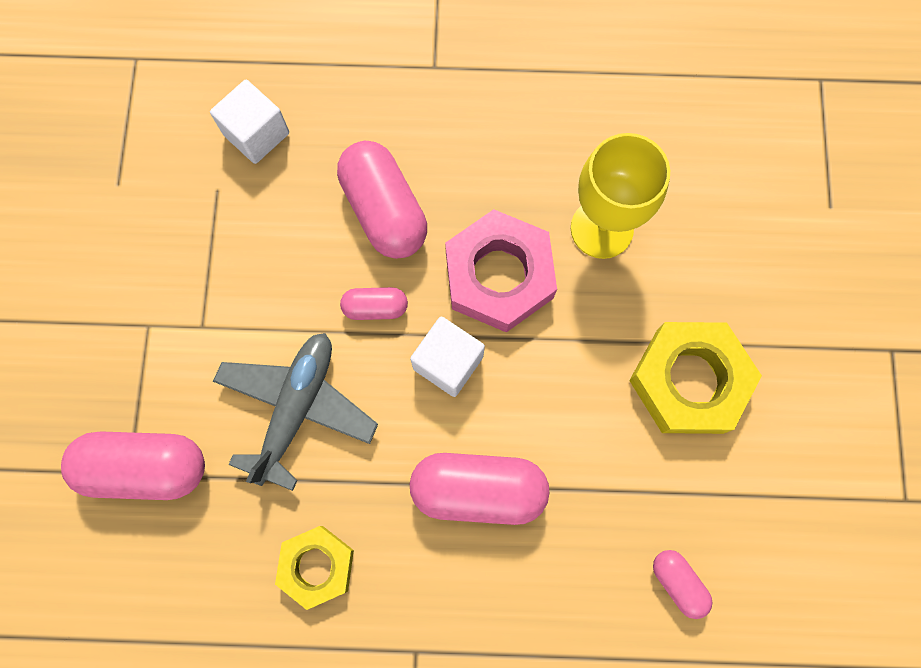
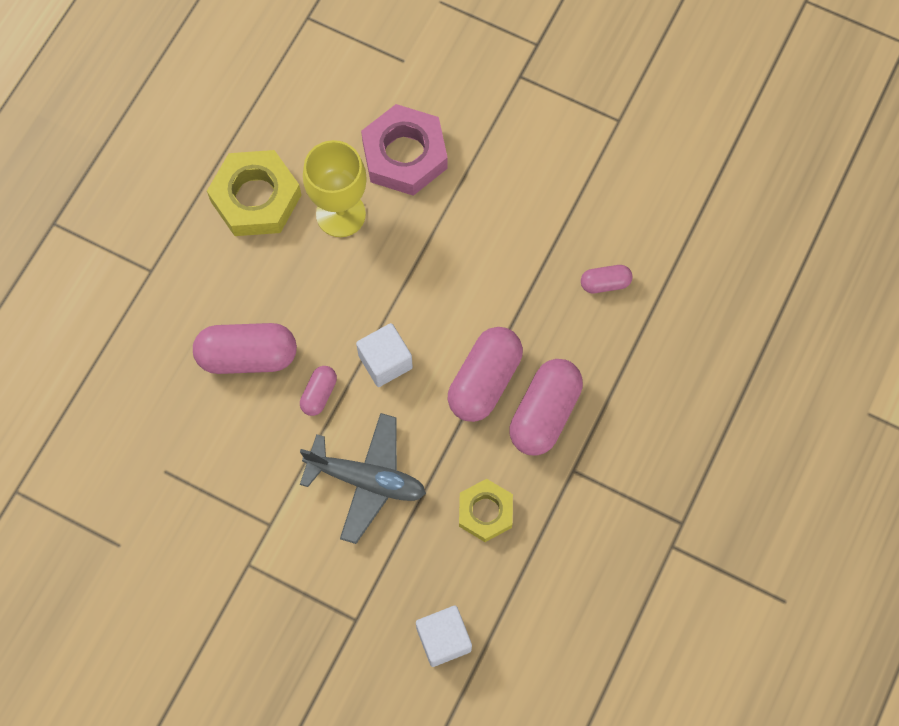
camera: 65 degrees left, 5 degrees down
pink capsule [61,431,205,500] -> pink capsule moved to [509,359,583,456]
white cube [210,80,289,164] -> white cube moved to [416,606,472,667]
grey plane [213,333,378,491] -> grey plane turned 150 degrees clockwise [300,413,426,544]
pink nut [445,209,557,332] -> pink nut moved to [361,104,448,196]
yellow nut [629,322,762,434] -> yellow nut moved to [207,150,301,236]

